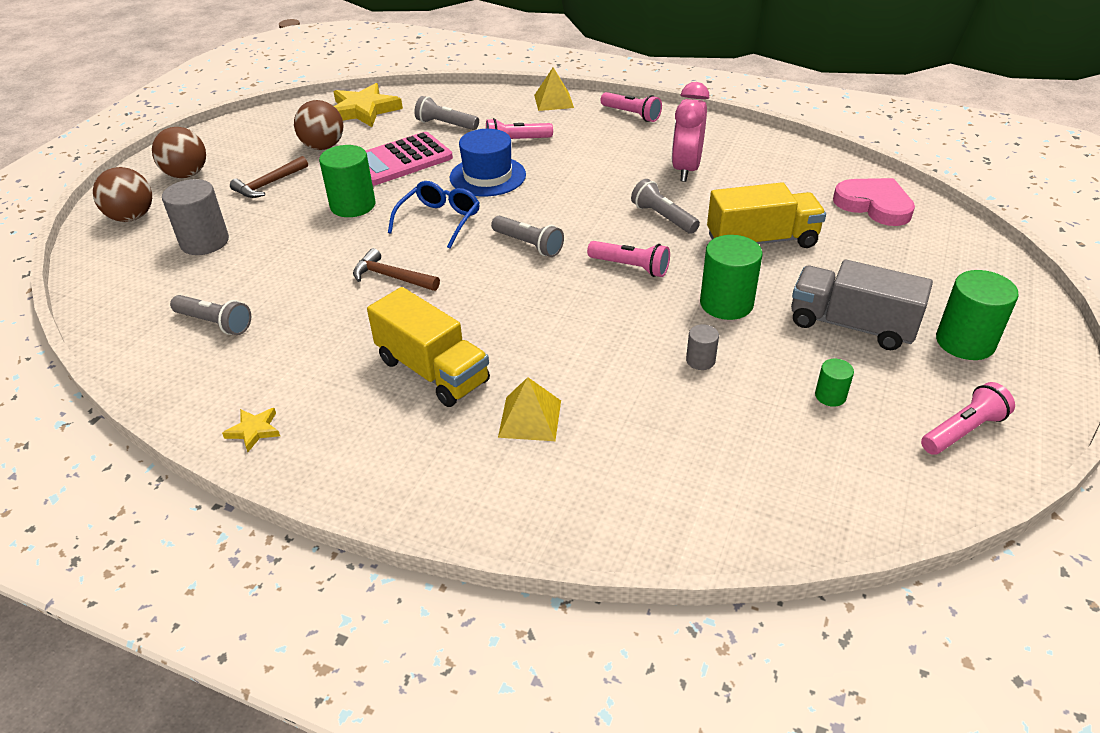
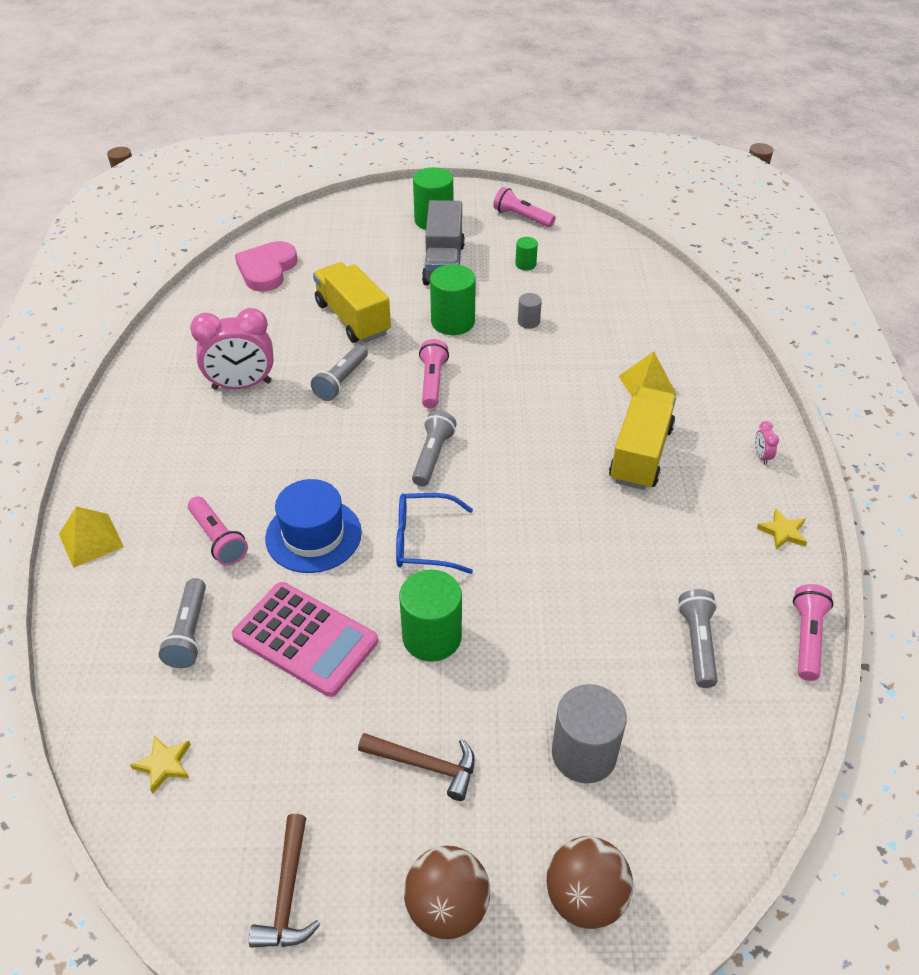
camera: 115 degrees left, 5 degrees up
brown ball [294,100,343,150] -> none
yellow star [334,83,403,127] -> yellow star [130,735,191,794], size x0.47
brown hammer [353,248,440,291] -> brown hammer moved to [249,814,321,948]
pink flashlight [601,92,662,122] -> pink flashlight moved to [793,584,833,681]
none -> pink clock [755,421,779,465]

